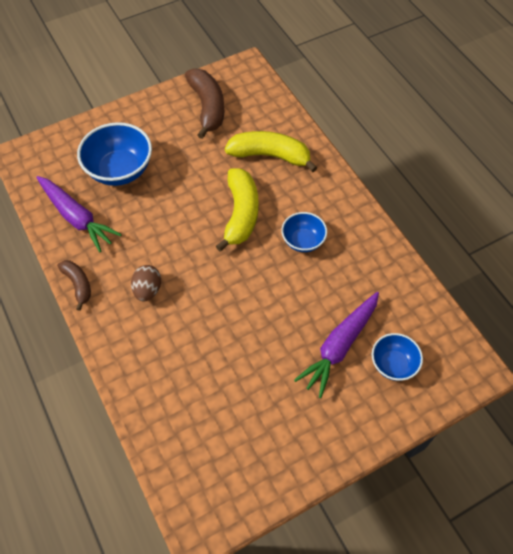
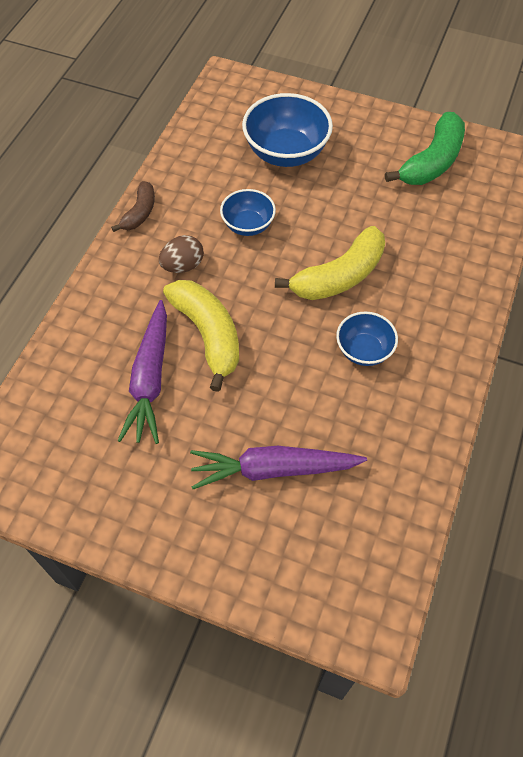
camera: 50 degrees right, 0 degrees up
purple carrot [36,176,122,252] -> purple carrot moved to [117,300,167,444]
brown banana [185,69,224,139] -> green banana [385,112,465,185]
yellow banana [225,131,318,172] -> yellow banana moved to [163,280,239,392]
blue bowl [372,333,423,381] -> blue bowl moved to [220,189,276,236]

